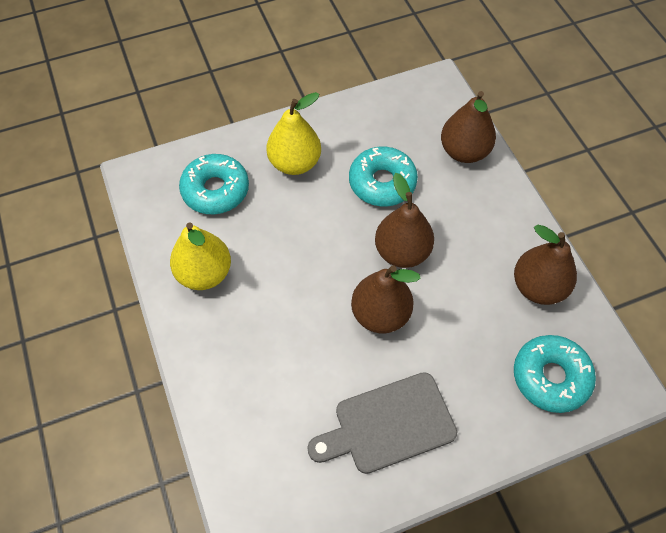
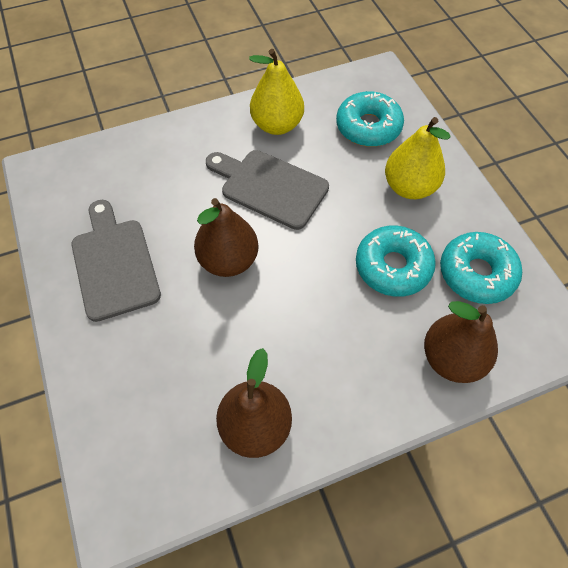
camera: 90 degrees right, 0 degrees up
brown pear [375,173,434,268] -> none
turquoise donut [514,335,596,413] -> turquoise donut moved to [440,232,522,304]
none -> grey cutting board [206,150,329,230]

